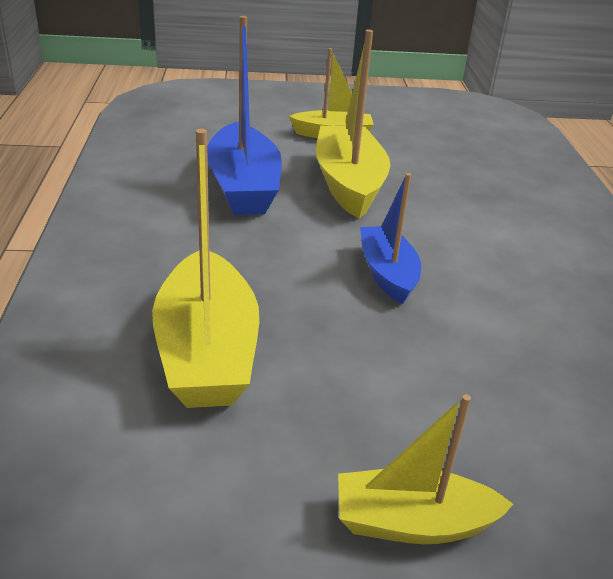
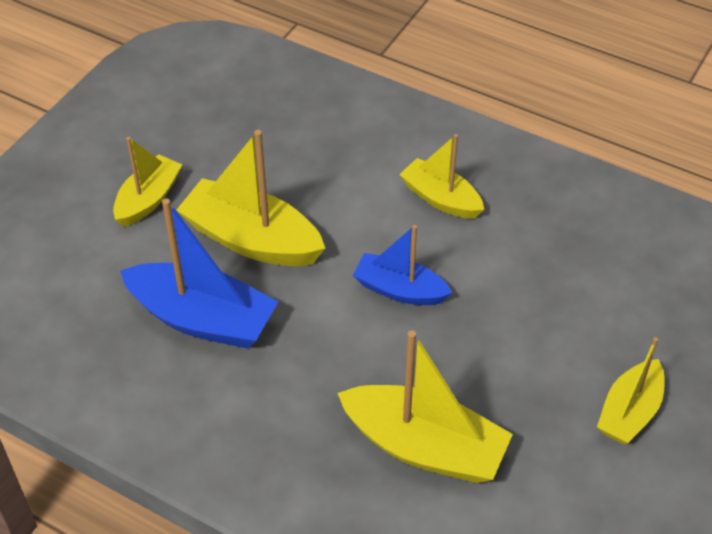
camera: 55 degrees left, 15 degrees up
none -> yellow boat [399,134,484,219]

